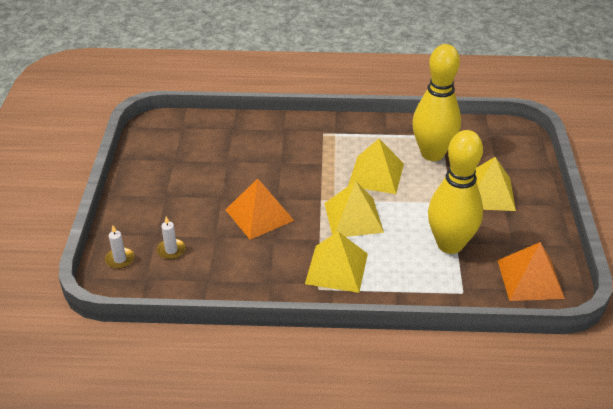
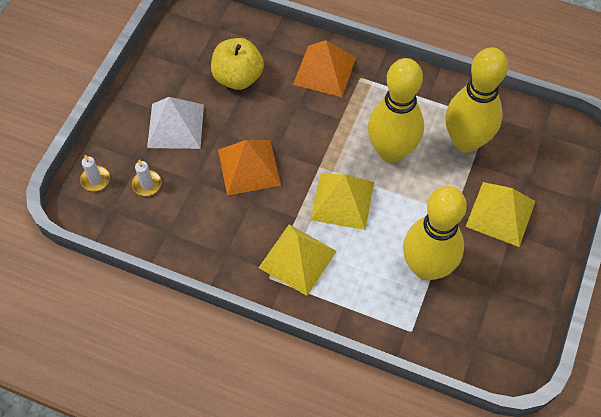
camera: 20 degrees right, 20 degrees up
yellow pyramid [348,139,404,194] -> yellow bowling pin [368,58,424,163]
orange pyramid [497,242,565,301] -> orange pyramid moved to [293,40,356,97]
none -> white pyramid [147,97,204,149]
none -> yellow apple [211,38,264,90]

